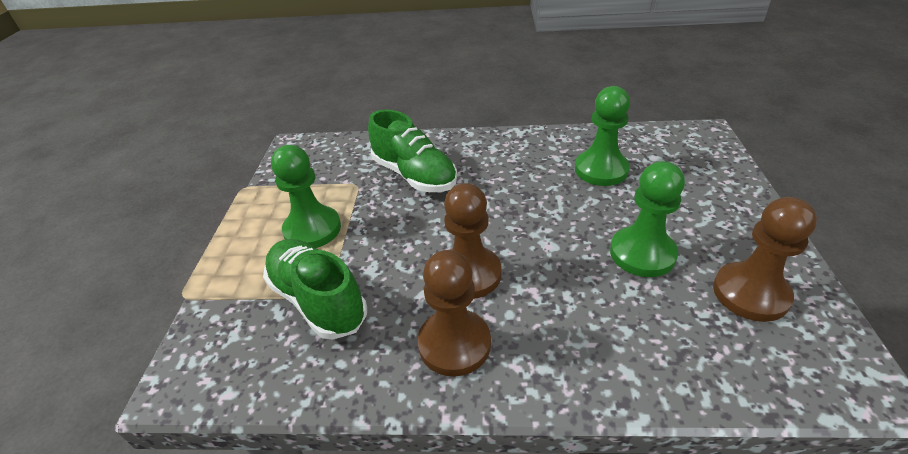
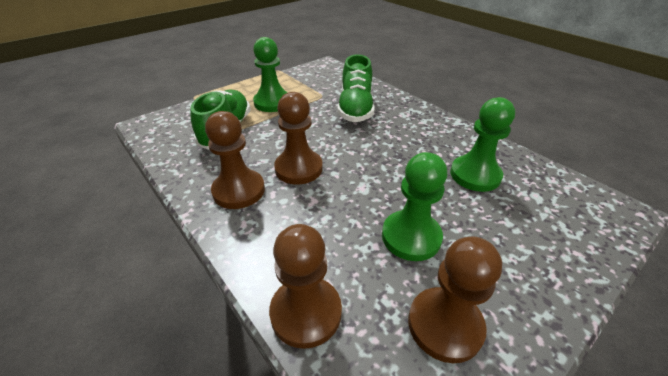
camera: 45 degrees right, 0 degrees up
none -> brown pawn [269,224,342,349]

